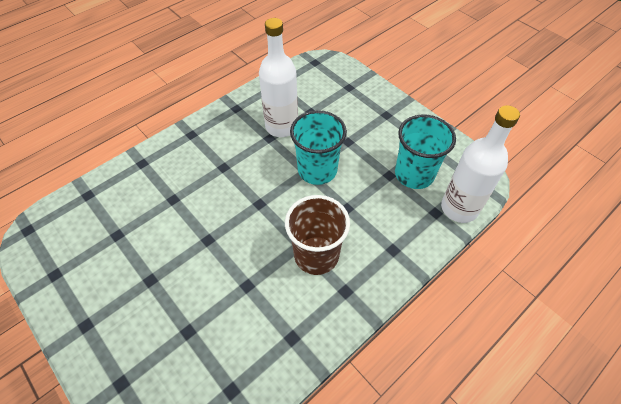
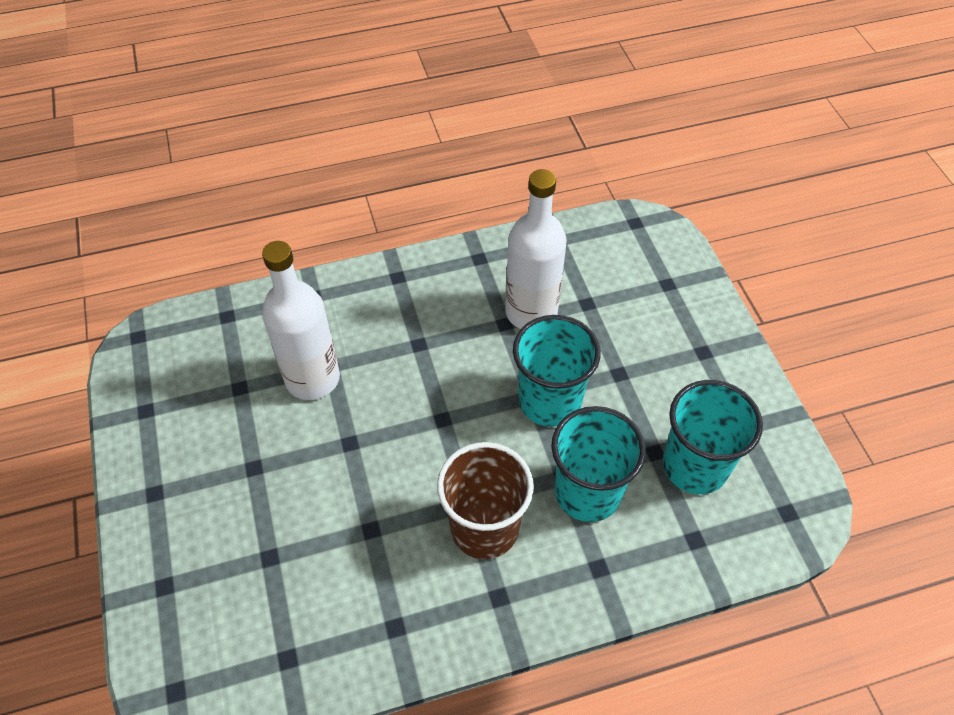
camera: 25 degrees right, 0 degrees up
white bottle [441,105,520,223] -> white bottle moved to [262,241,340,400]
none -> turquoise cup [551,406,646,522]

